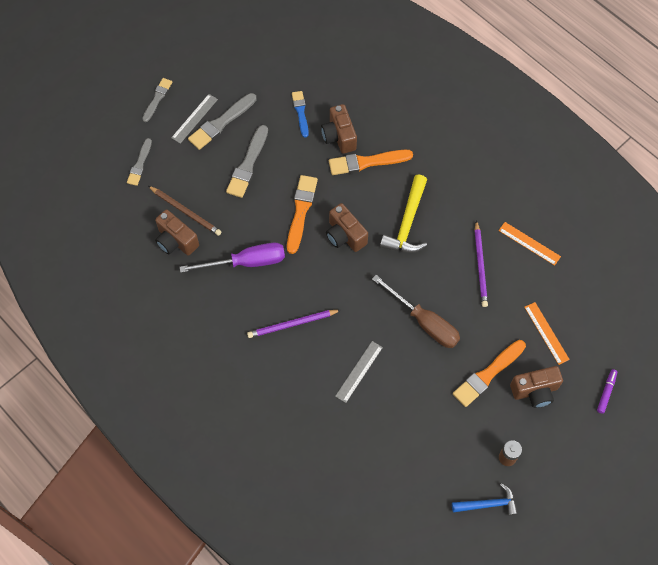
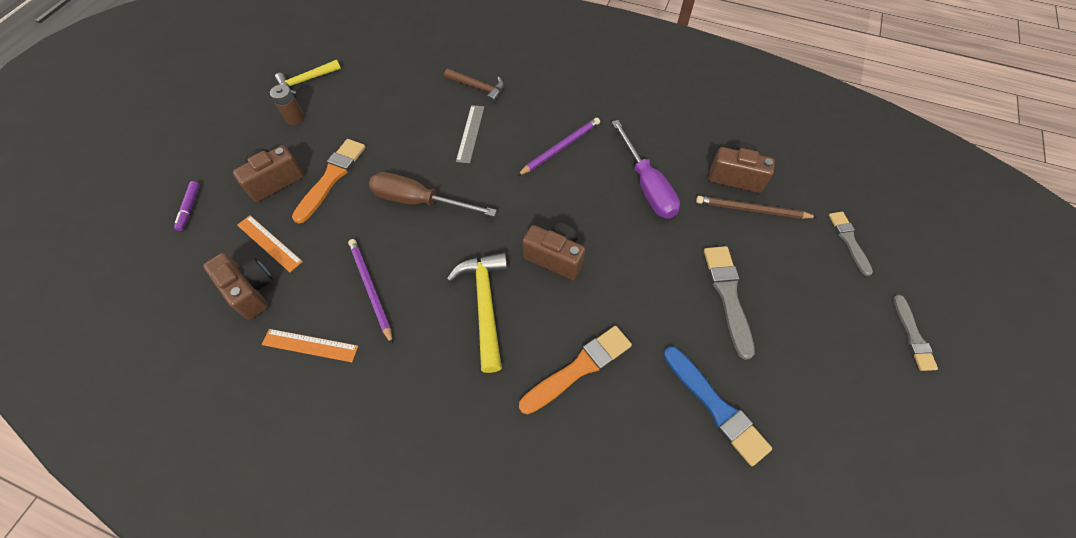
camera: 155 degrees right, 5 degrees down
grey ruler [171,94,218,144] -> none
purple screwdriver [180,243,285,273] -> purple screwdriver turned 75 degrees counterclockwise [612,120,680,218]
grey brush [188,93,257,150] -> none
orange brush [287,175,318,254] -> none
blue brush [292,91,309,137] -> blue brush [664,346,772,466], size x1.56
brown camera [321,104,357,154] -> brown camera moved to [203,253,273,320]
blue hammer [452,483,518,516] -> yellow hammer [275,60,341,94]
none -> brown hammer [444,68,504,104]

